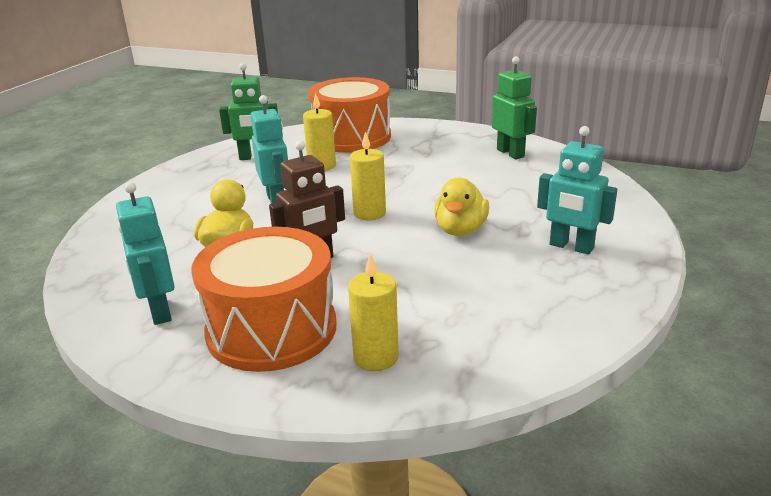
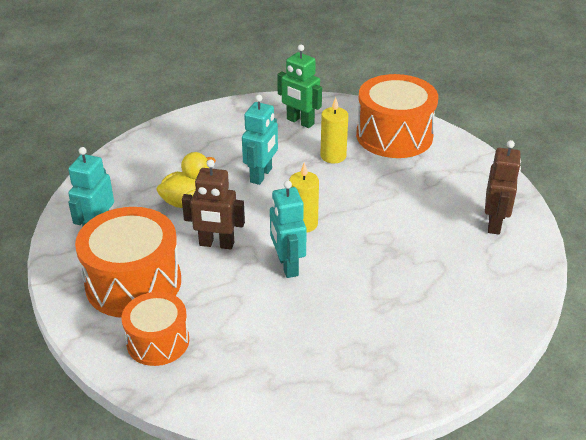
camera: 40 degrees right, 10 degrees up
yellow candle [348,253,399,371] -> orange drum [122,292,189,366]
yellow duck [434,177,489,236] -> none
green robot [492,56,537,159] -> brown robot [485,140,521,235]
turquoise robot [537,126,617,255] -> turquoise robot moved to [270,180,307,278]

